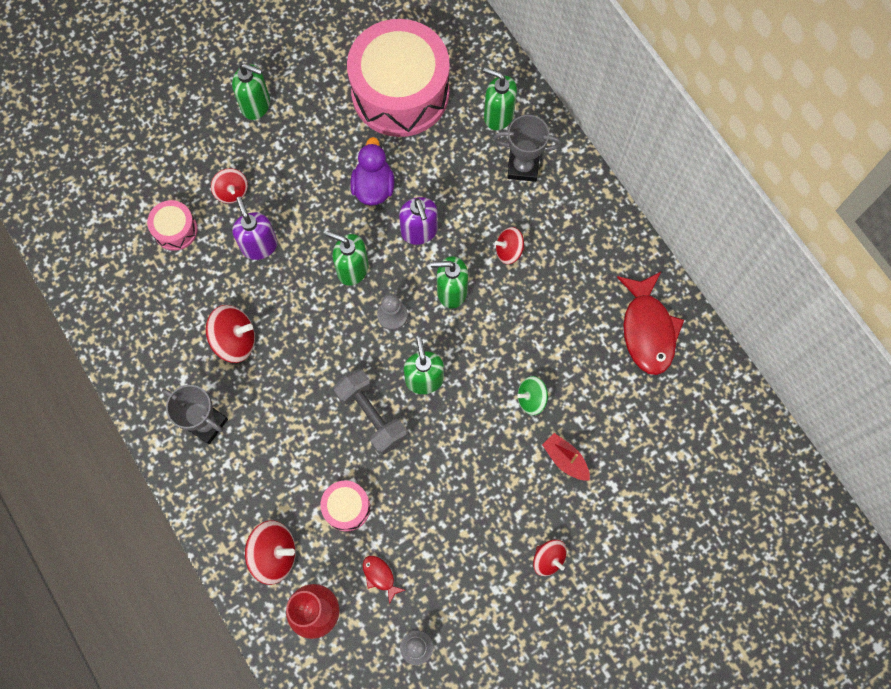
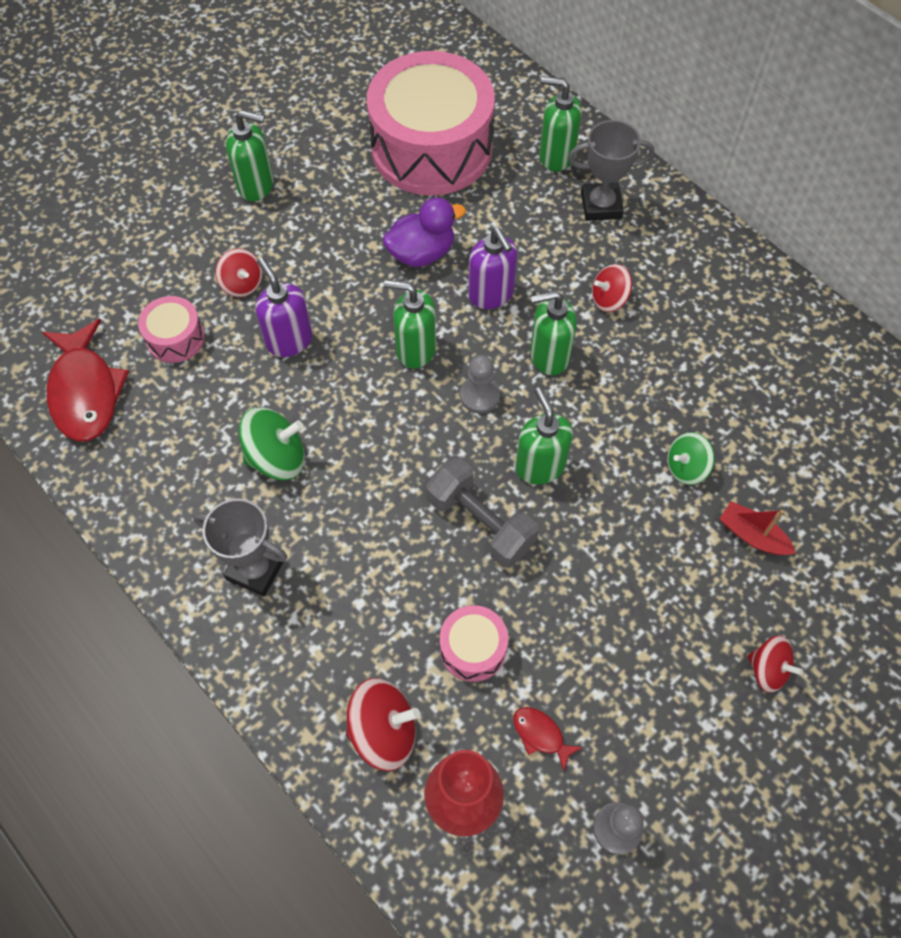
camera: 10 degrees left, 10 degrees down
red spinning top [206,305,255,363] -> green spinning top [239,407,305,480]
purple duck [351,137,394,206] -> purple duck turned 75 degrees clockwise [383,197,466,267]
red fish [617,272,684,375] -> red fish moved to [42,319,129,442]

